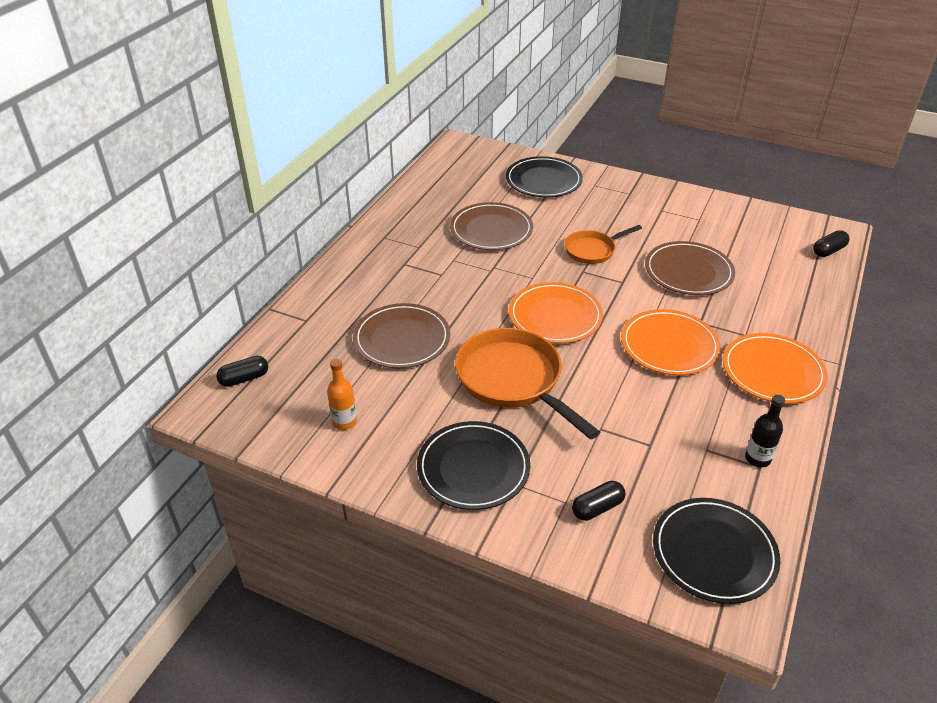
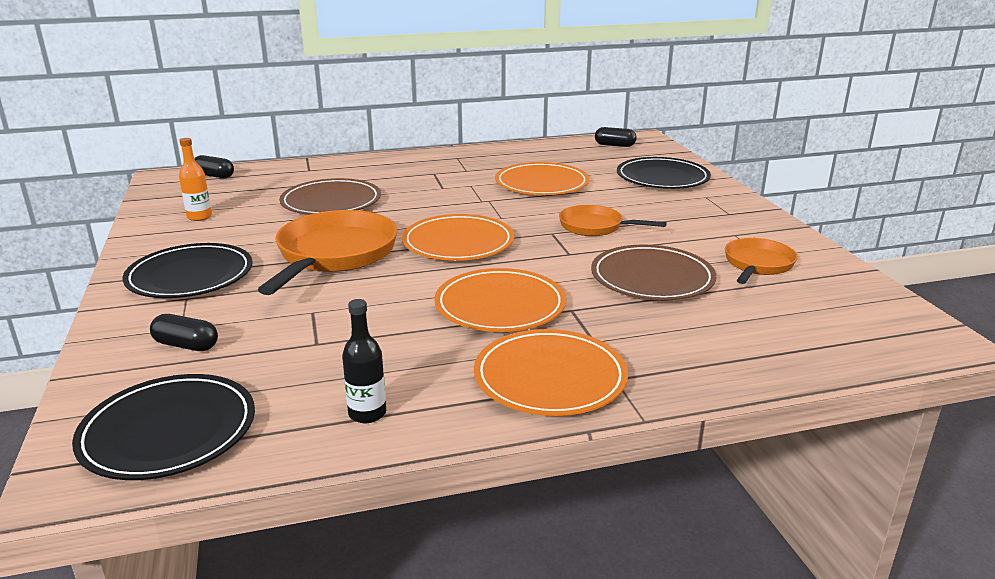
camera: 50 degrees right, 15 degrees down
brown plate [450,202,533,250] -> orange plate [495,162,589,195]
black capsule [813,230,849,257] -> black capsule moved to [595,127,637,147]
none -> orange pan [725,238,798,284]

